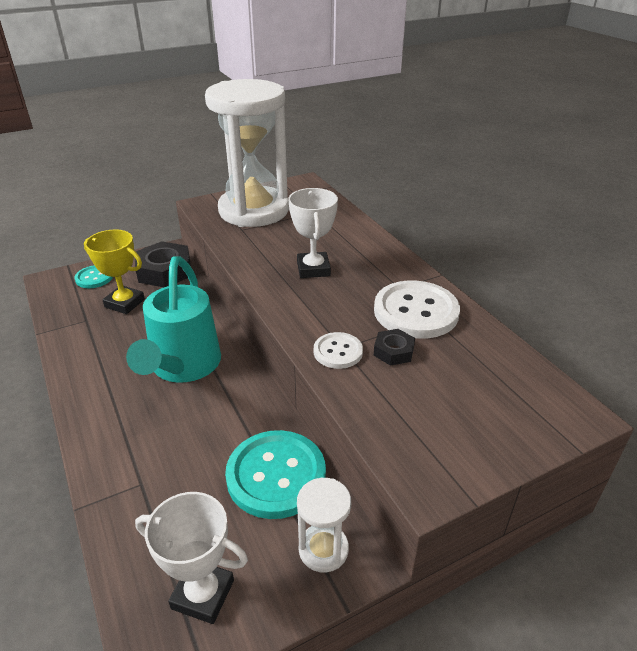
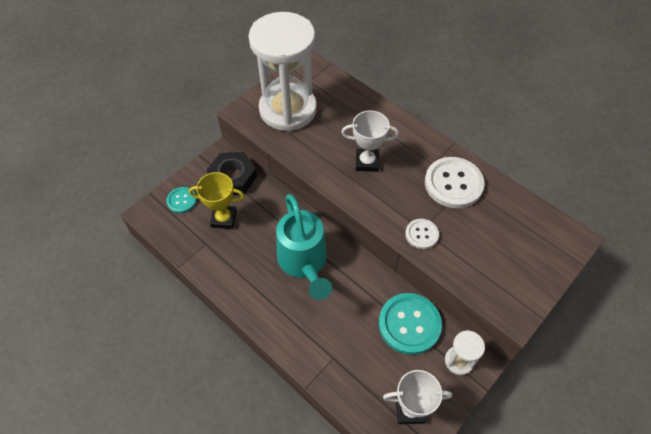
camera: 20 degrees left, 20 degrees up
white trophy [288,188,338,278] -> white trophy turned 60 degrees counterclockwise [341,110,399,172]
black nut [374,329,415,366] -> none

